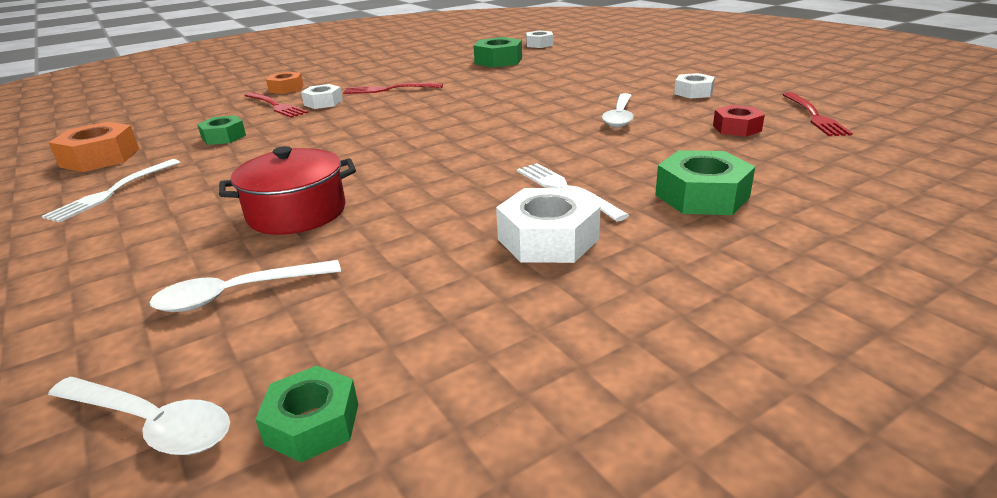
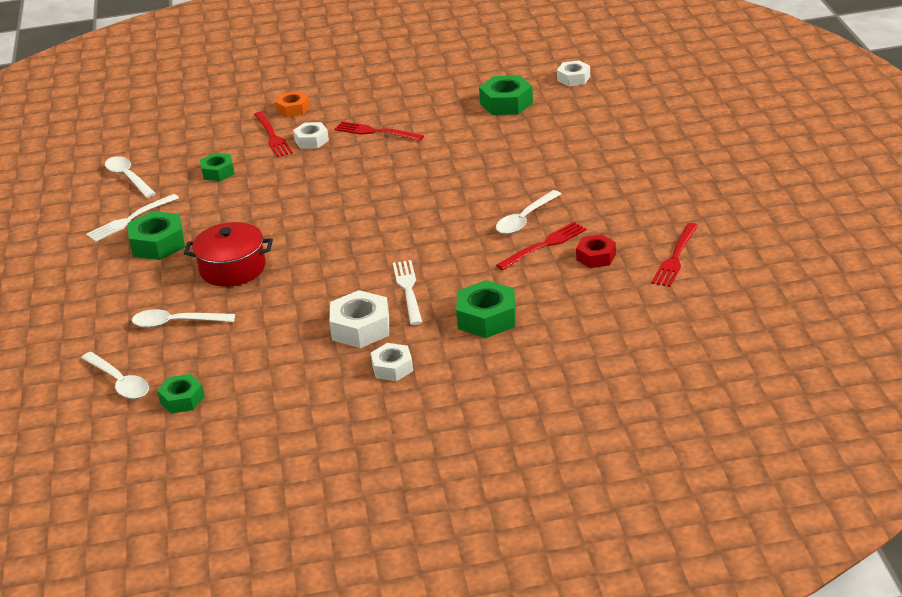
camera: 25 degrees right, 5 degrees up
orange nut [48,122,139,172] -> white spoon [105,156,156,198]
white nut [674,73,715,99] -> white nut moved to [371,343,413,381]
none -> green nut [128,211,185,260]
none -> red fork [496,222,587,270]

